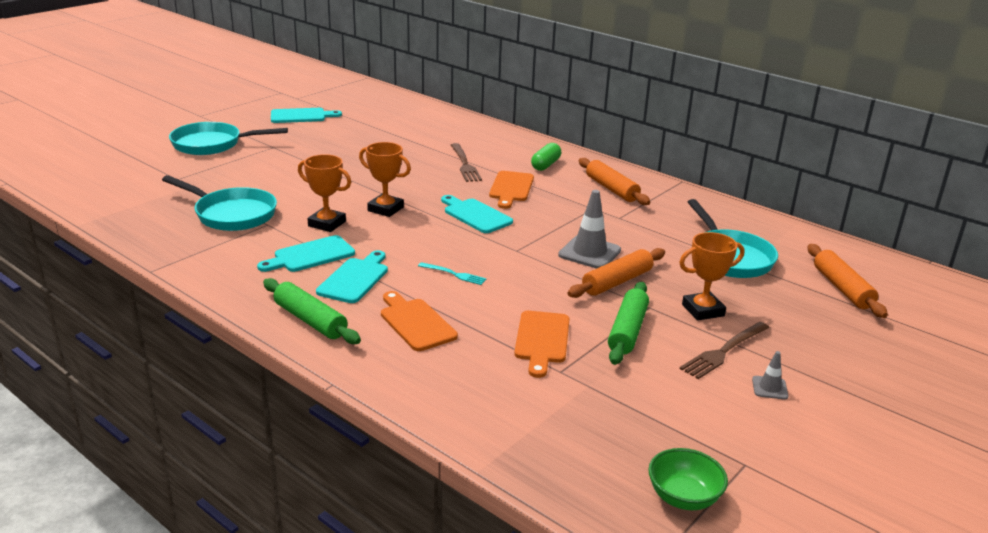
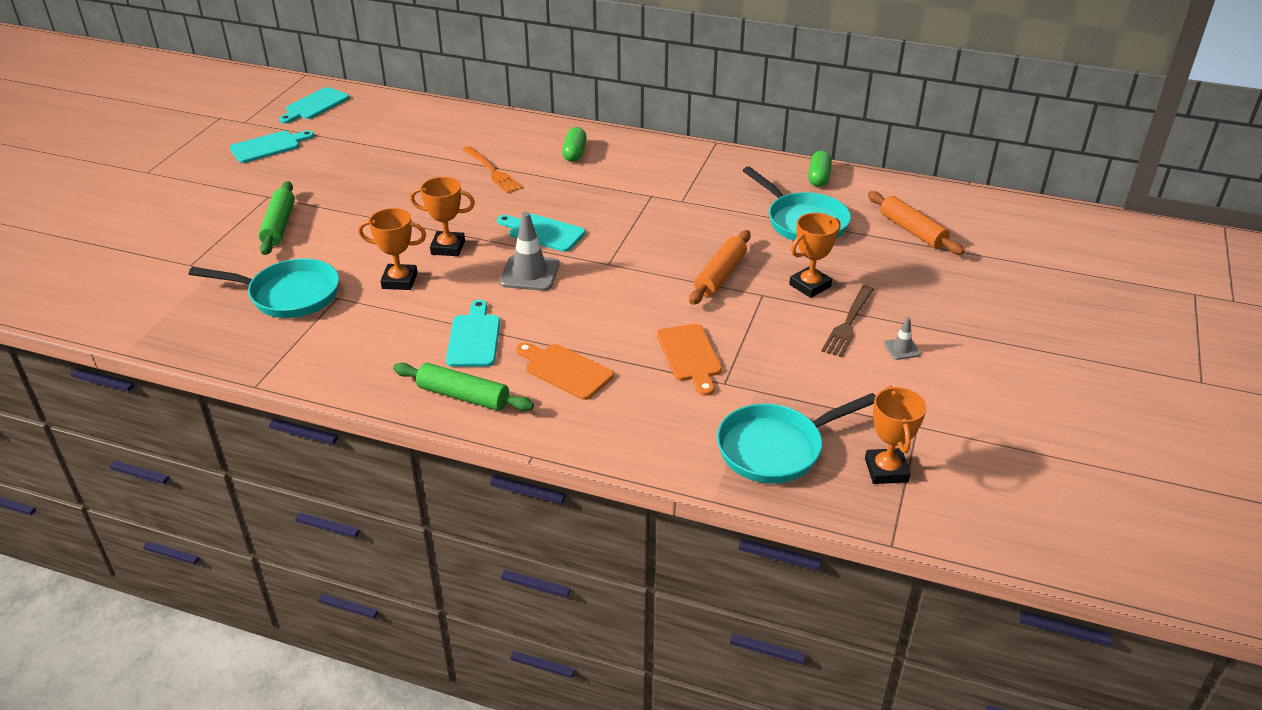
camera: 20 degrees left, 10 degrees up
turquoise pan [169,122,288,155] -> turquoise pan moved to [717,393,876,483]
turquoise cutting board [257,235,355,272] -> turquoise cutting board moved to [279,87,349,123]
turquoise fork [418,262,487,285] -> none
brown fork [451,143,482,182] -> orange fork [462,146,523,193]
orange cutting board [489,171,534,209] -> none
grey traffic cone [558,190,621,269] -> grey traffic cone moved to [500,212,559,291]
orange rolling pin [579,158,650,205] -> none
green rolling pin [608,282,649,365] -> green rolling pin moved to [258,181,295,255]
green bowl [648,448,728,510] -> orange trophy [865,386,927,484]
none -> green capsule [808,151,832,187]

